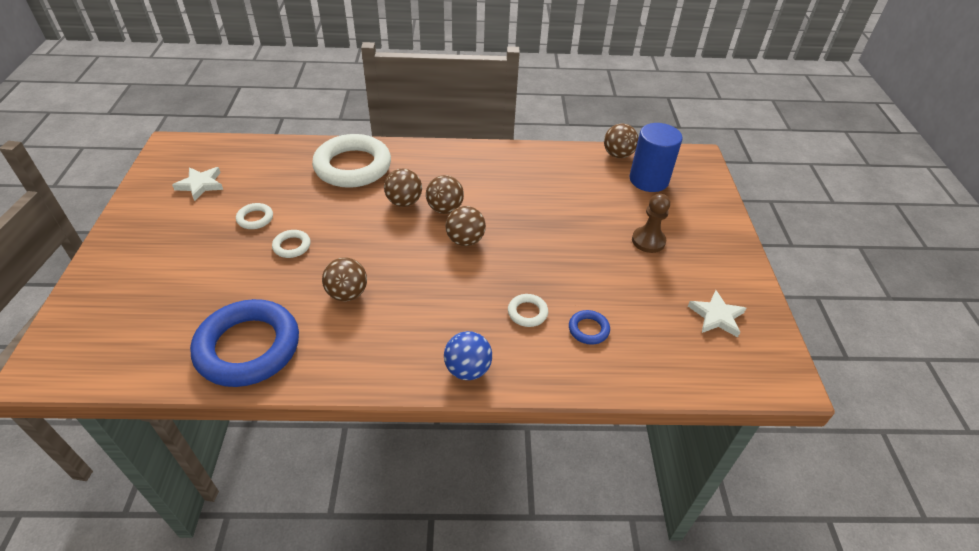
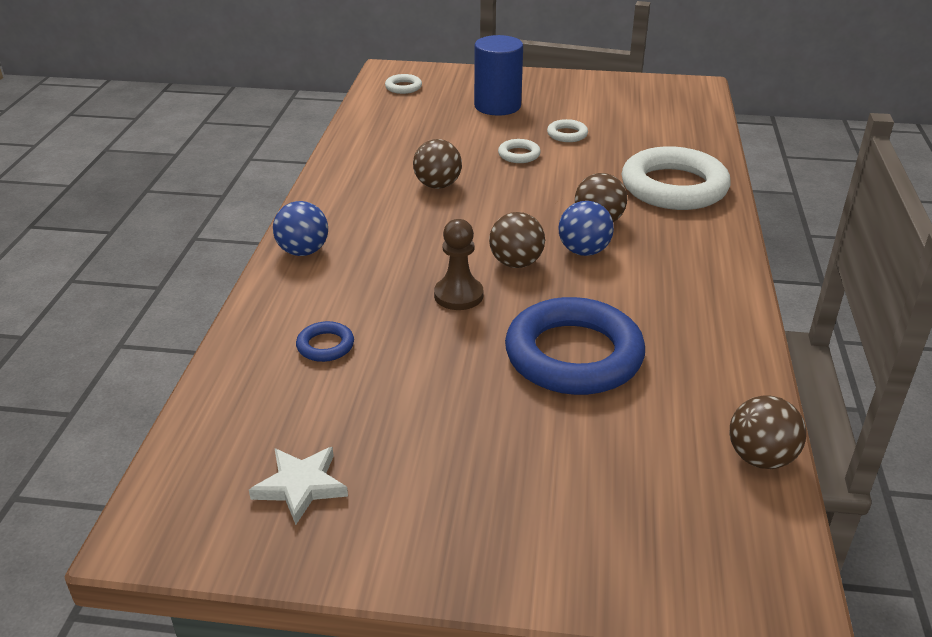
camera: 100 degrees right, 10 degrees down
white star [172,167,223,201] -> none
blue ring [190,299,299,387] -> blue ring moved to [505,297,645,395]
brown ball [426,175,464,214] -> blue ball [558,201,614,256]
white ring [508,294,548,327] -> white ring moved to [385,74,422,94]
blue cylinder [629,123,682,192] -> blue cylinder moved to [474,35,523,116]
brown pawn [632,194,670,253] -> brown pawn moved to [434,219,483,310]

